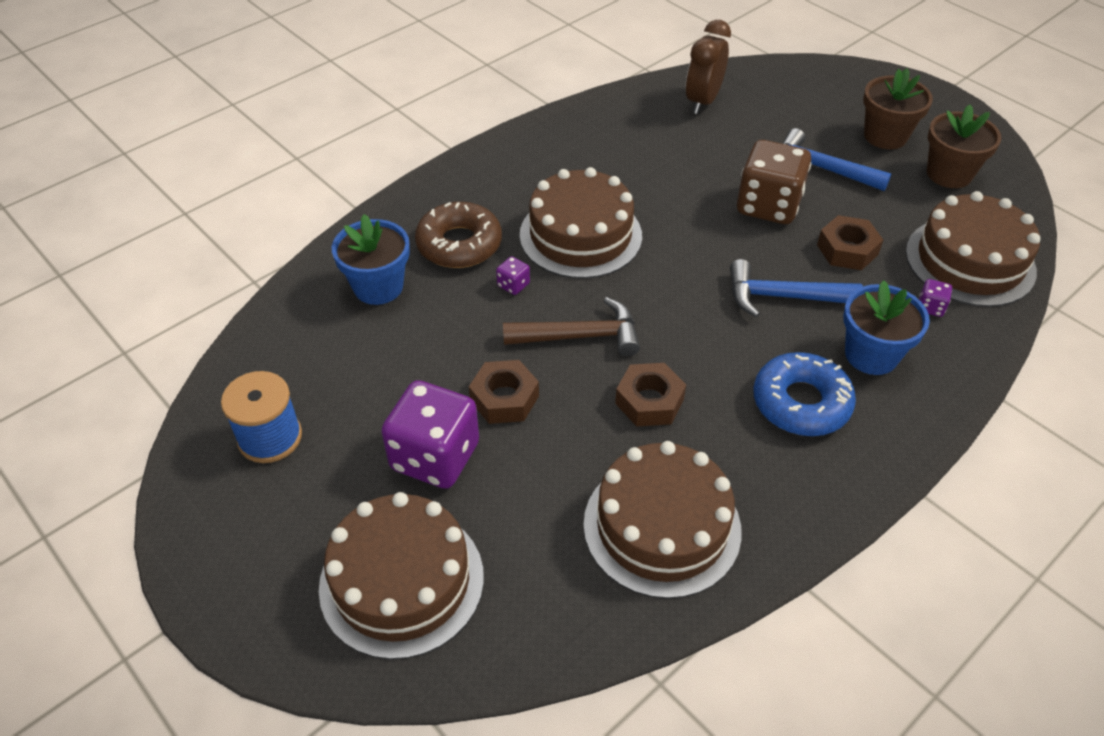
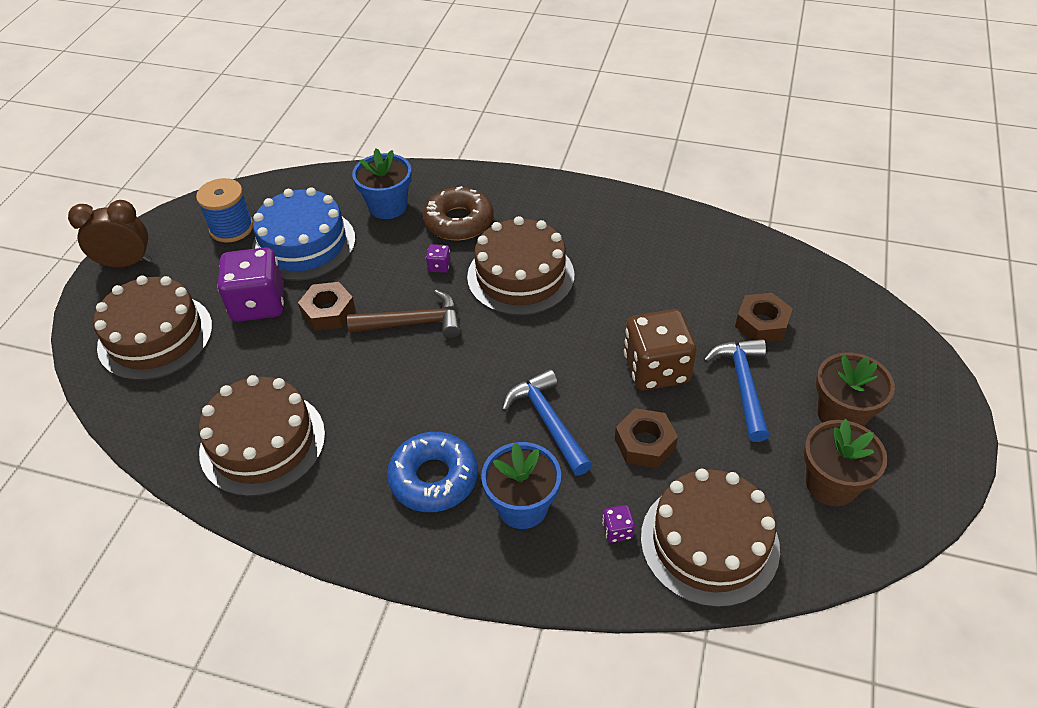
camera: 60 degrees right, 0 degrees up
brown hammer [503,297,640,356] -> brown hammer turned 60 degrees counterclockwise [347,290,461,338]
brown nut [615,363,686,426] -> brown nut moved to [735,293,793,342]
brown clock [686,20,731,114] -> brown clock moved to [68,200,151,267]
none -> blue cake [252,187,355,281]

